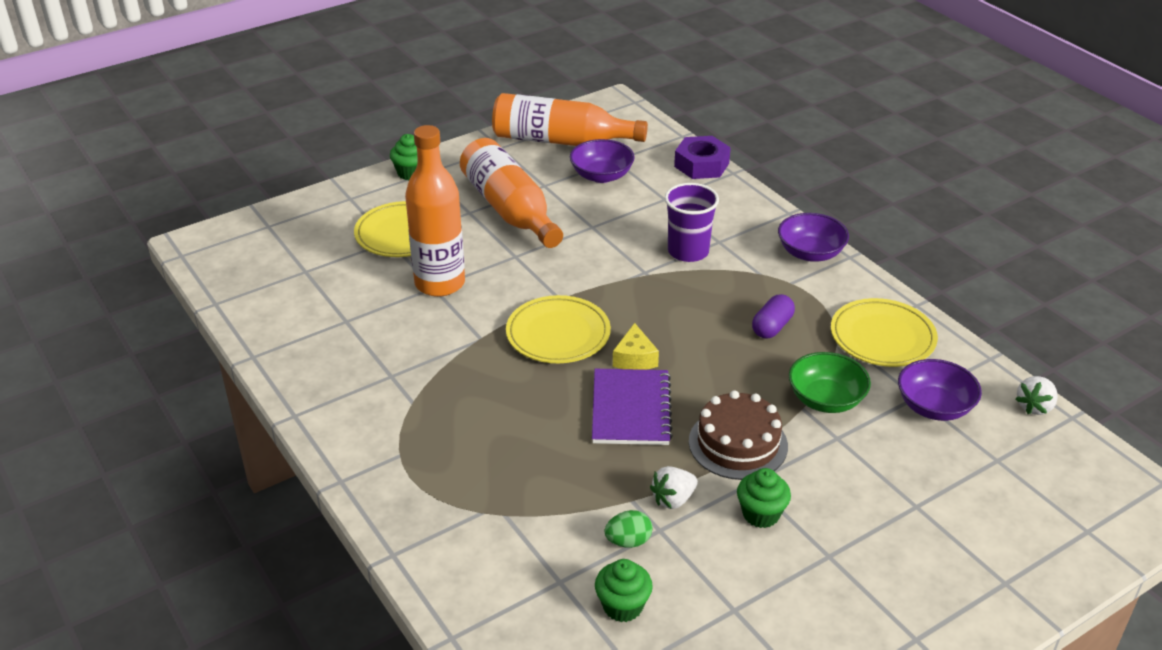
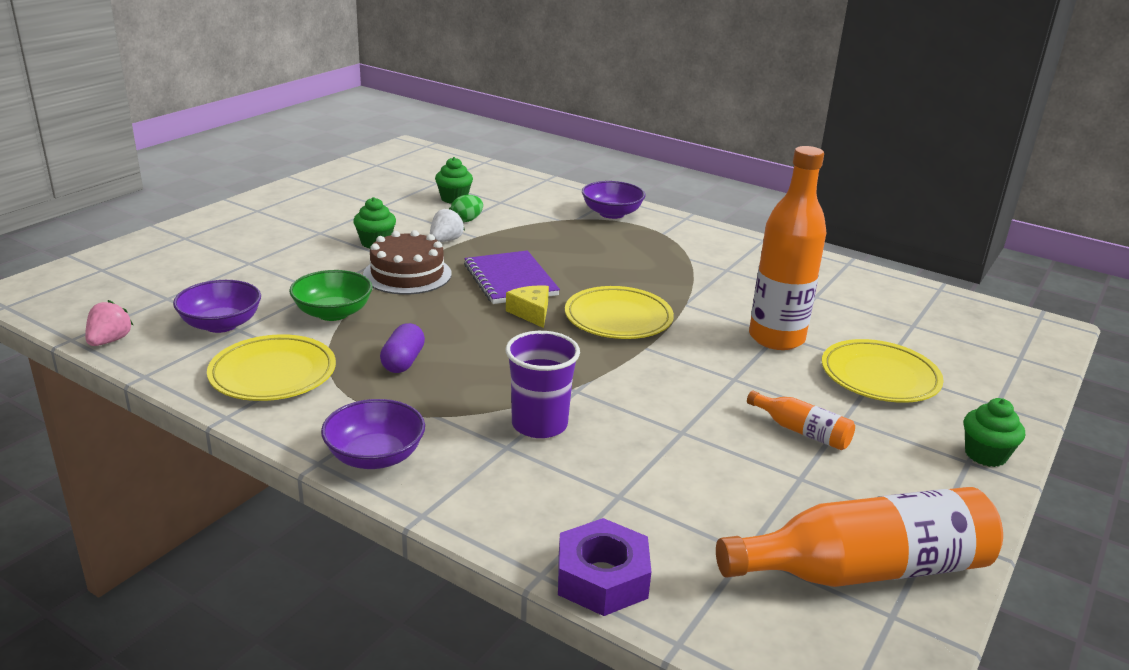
camera: 155 degrees right, 10 degrees down
orange bottle [460,138,563,248] -> orange bottle [747,390,855,450], size x0.47
purple bowl [570,139,635,183] -> purple bowl moved to [582,181,645,219]
white strawberry [1016,376,1058,415] -> pink strawberry [85,300,133,346]

